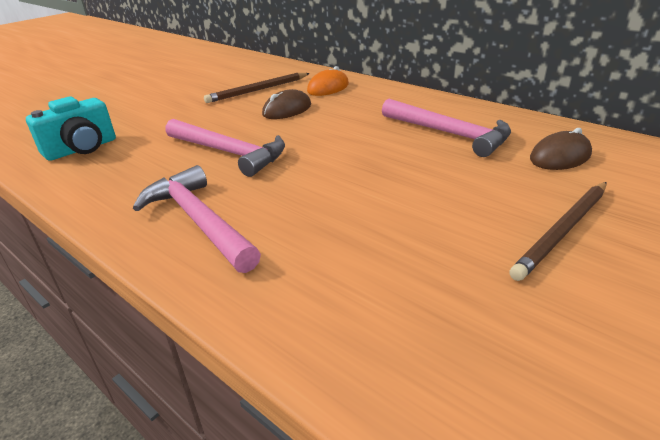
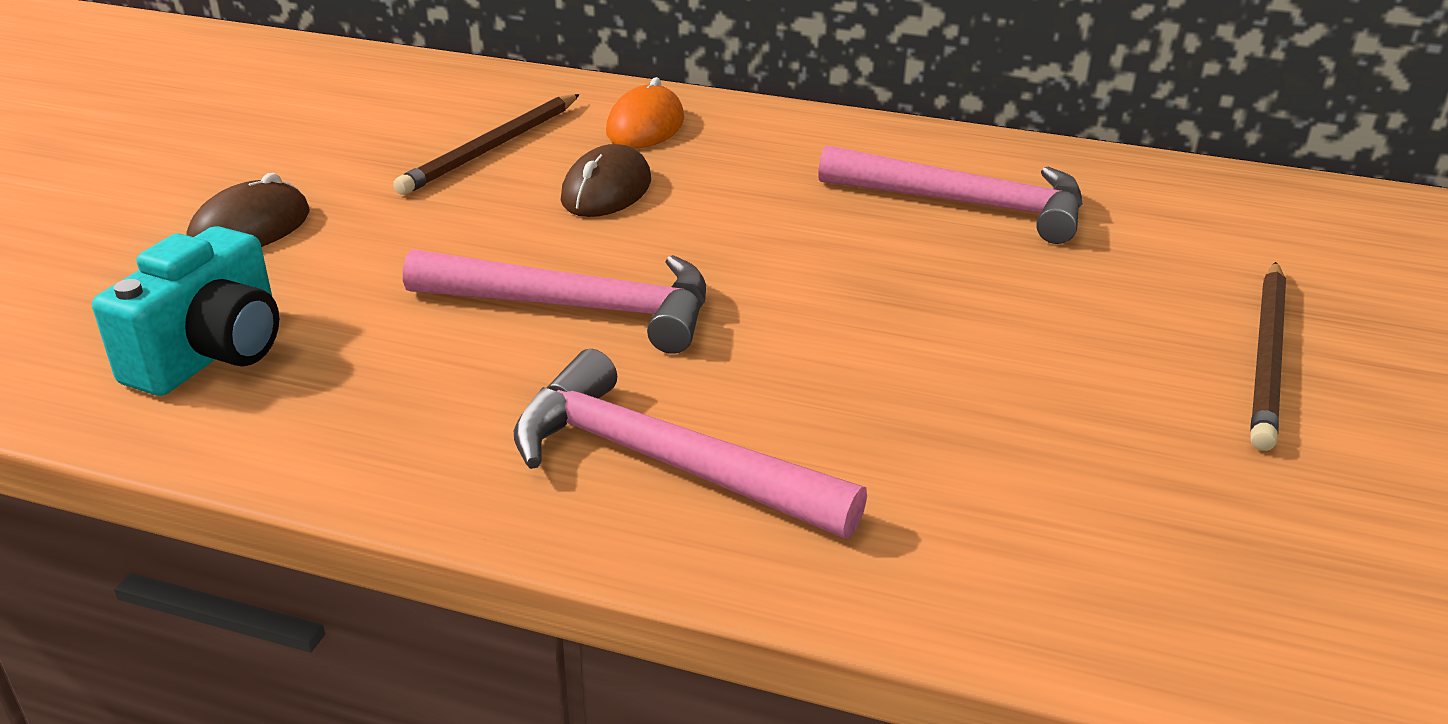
camera: 25 degrees left, 0 degrees up
brown mouse [530,128,592,170] -> brown mouse moved to [187,173,310,247]

